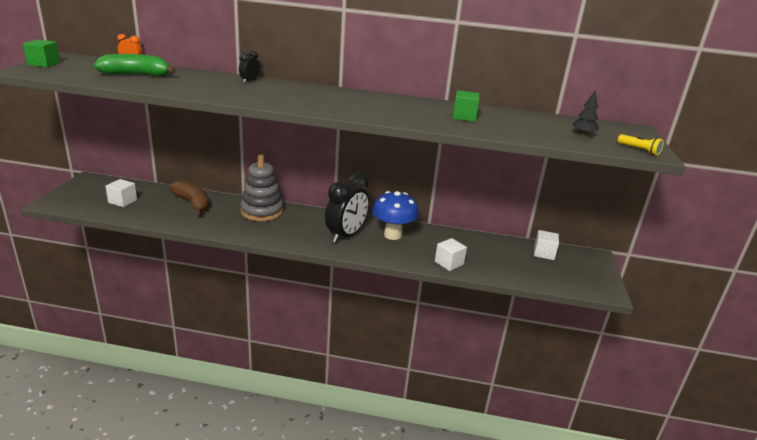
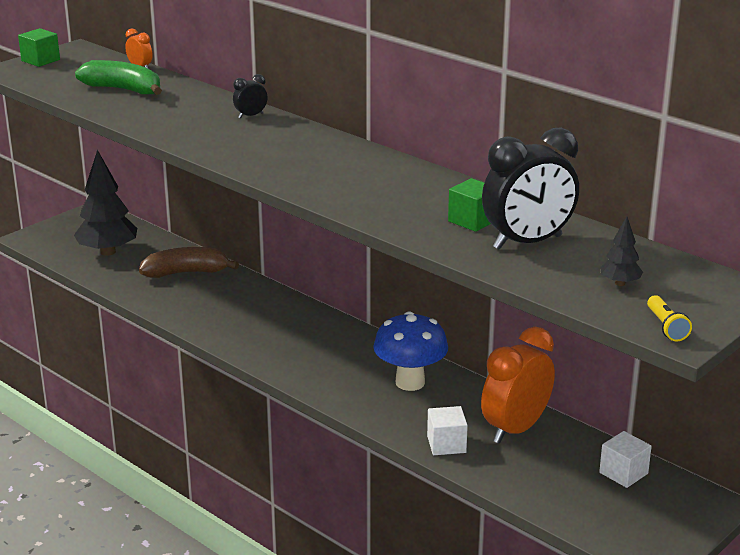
camera: 35 degrees right, 0 degrees up
white cube [105,179,137,207] -> black tree [74,150,137,256]
brown banana [169,180,209,215] -> brown banana turned 90 degrees counterclockwise [139,247,239,278]
grey stacking toy [240,154,283,221] -> none
black clock [325,172,369,243] -> black clock moved to [482,128,579,250]
none -> orange clock [481,327,555,444]

